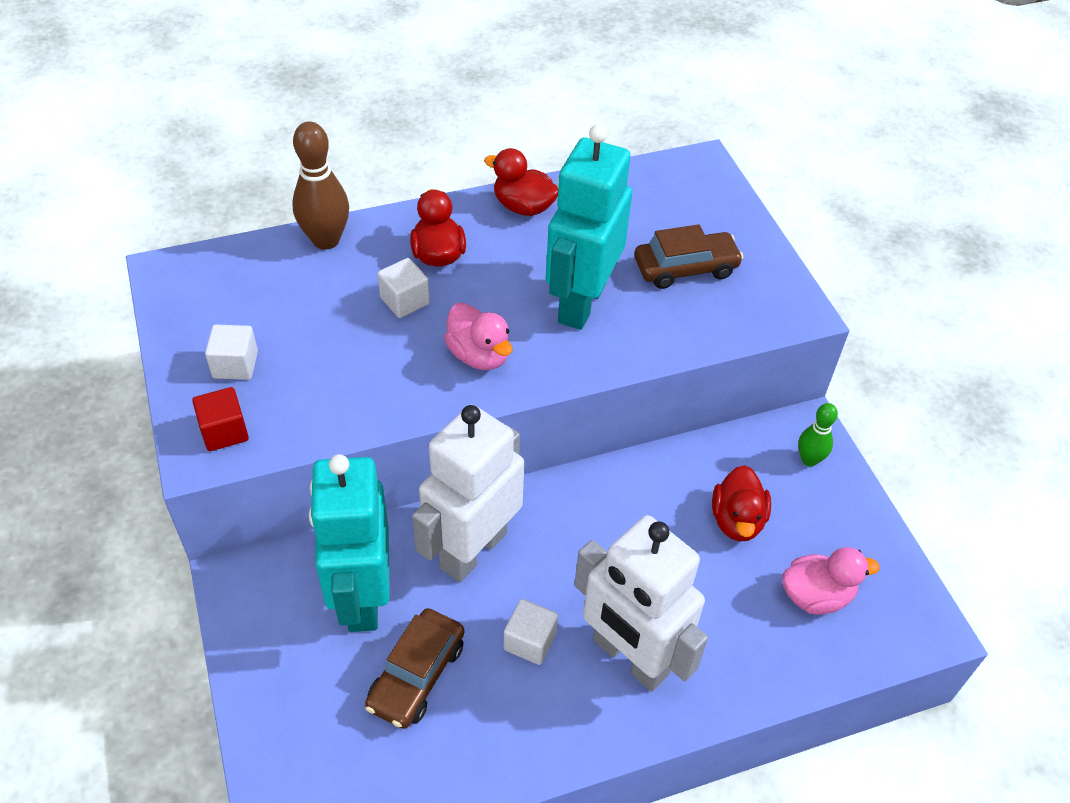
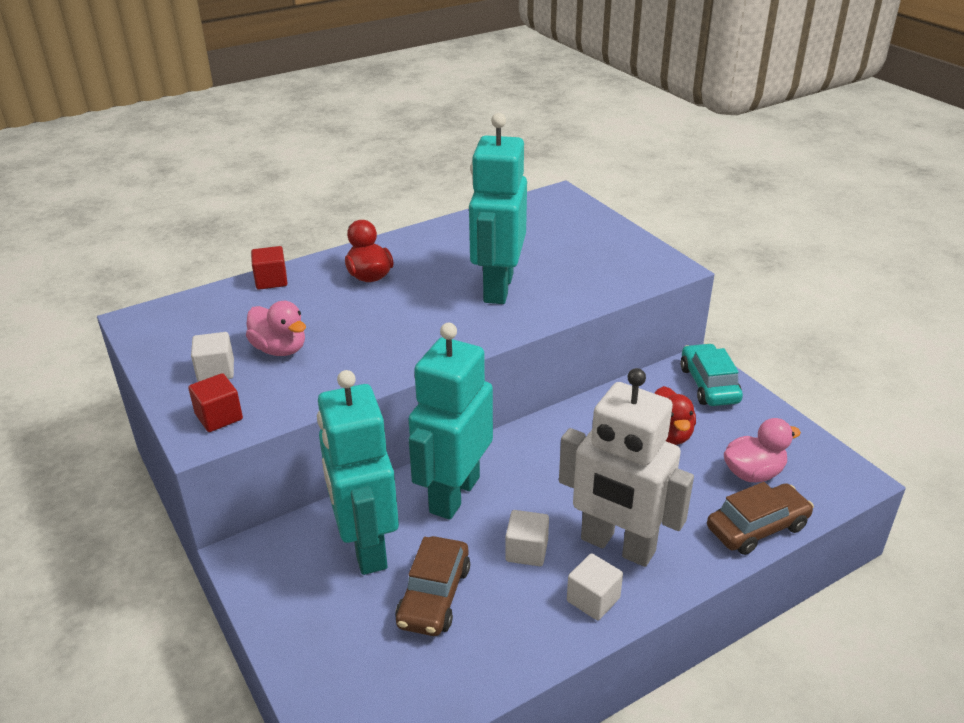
camera: 10 degrees left, 15 degrees down
brown bowling pin [292,122,349,250] -> red cube [251,246,287,290]
white cube [378,258,430,318] -> white cube moved to [567,553,623,620]
white robot [412,405,524,582] -> turquoise robot [408,323,493,520]
pink duck [444,303,512,370] -> pink duck moved to [246,301,306,356]
red duck [484,148,558,216] -> none
brown car [634,224,744,289] -> brown car moved to [707,482,814,555]
green bowling pin [798,403,838,466] -> turquoise car [680,343,743,406]

